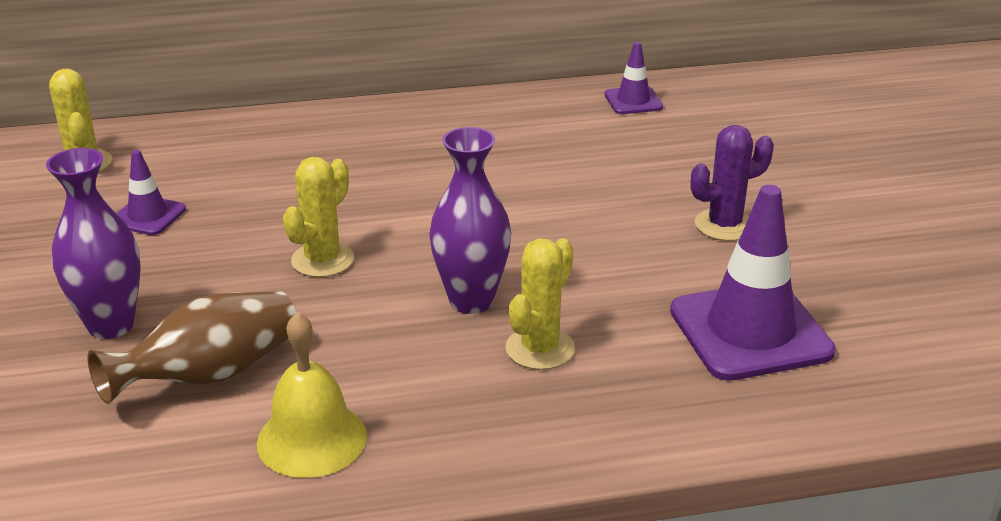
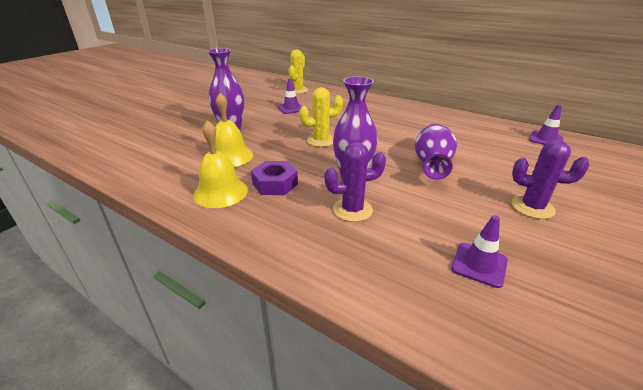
camera: 45 degrees right, 0 degrees up
brown vase [87,291,296,404] -> yellow bell [215,93,253,167]
yellow cactus [506,238,575,370] -> purple cactus [325,142,386,222]
purple traffic cone [670,185,836,381] -> purple traffic cone [451,215,508,288], size x0.51
none -> purple nut [251,161,298,195]
none -> purple vase [415,123,457,180]

